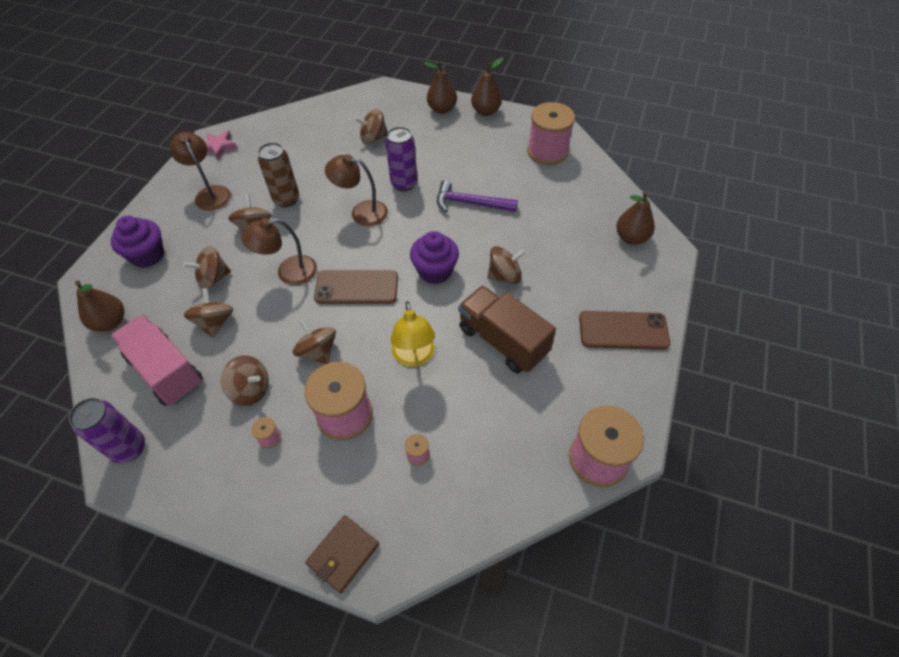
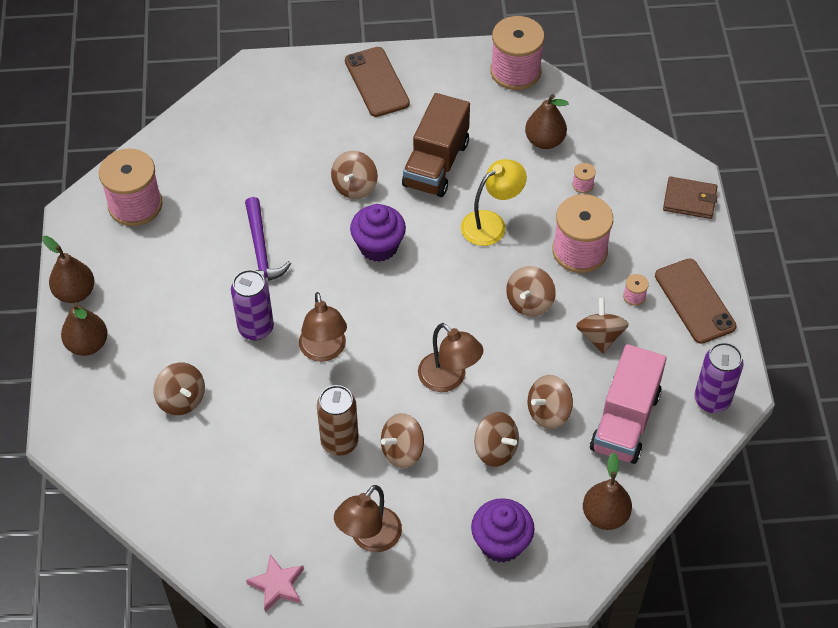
camera: 115 degrees left, 0 degrees up
brown phone [314,270,398,304] -> brown phone moved to [655,258,737,344]
brown spinning top [487,246,526,284] -> brown spinning top turned 120 degrees counterclockwise [331,151,378,199]
brown pear [616,192,655,245] -> brown pear moved to [525,94,569,149]

